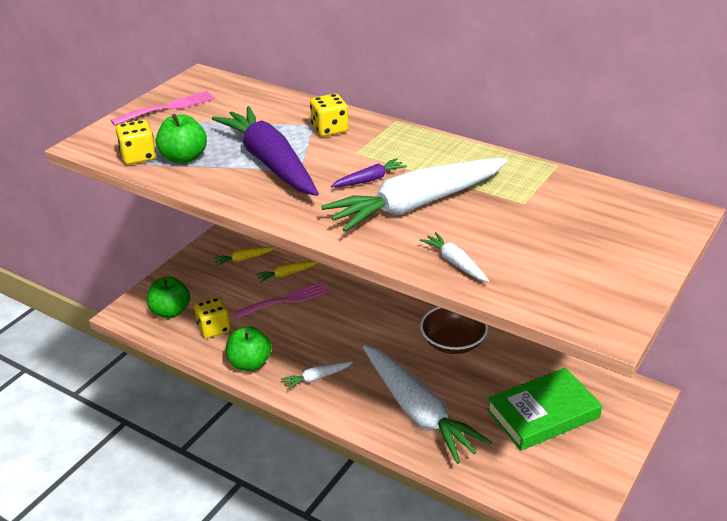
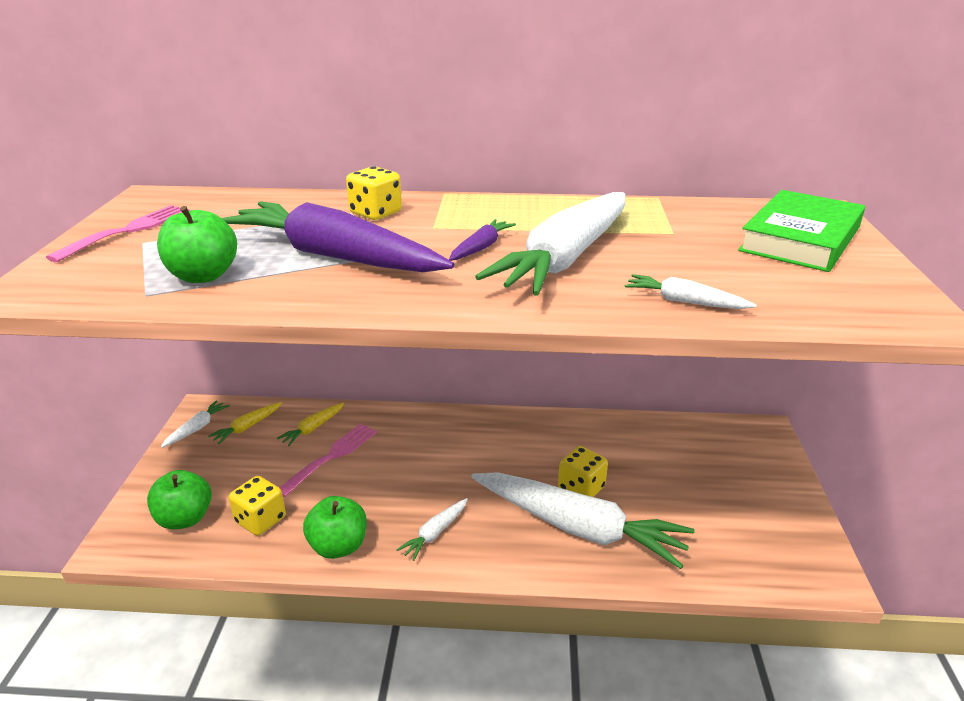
camera: 30 degrees left, 5 degrees down
yellow dice [116,120,156,165] -> yellow dice moved to [558,446,608,497]
brown bowl [420,307,488,354] -> none
green book [487,367,602,451] -> green book moved to [738,190,865,272]
none -> white carrot [161,400,230,448]

